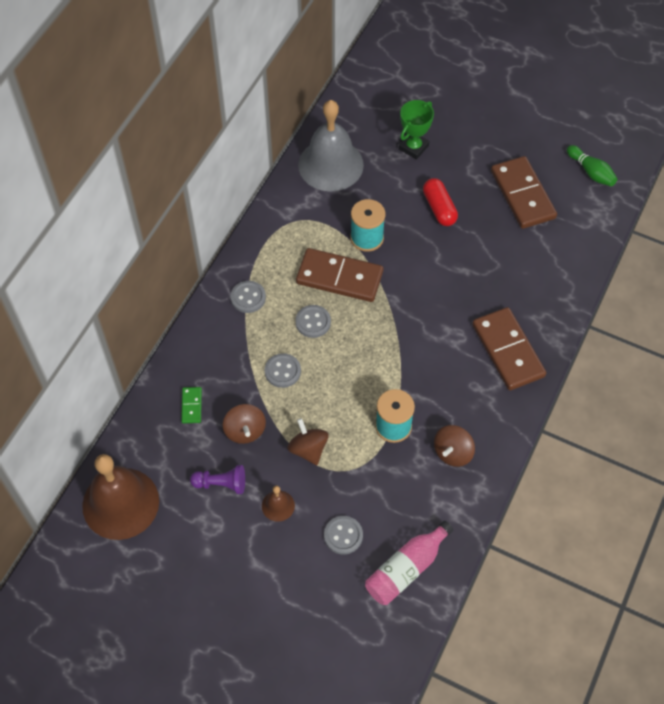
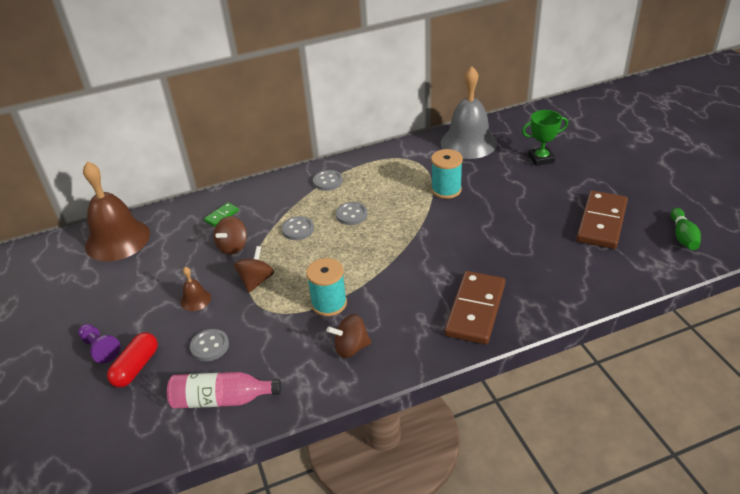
camera: 45 degrees right, 20 degrees down
purple pawn [190,465,245,494] -> purple pawn moved to [78,324,120,364]
brown domino [296,248,383,302] -> none
red capsule [423,178,458,226] -> red capsule moved to [107,333,158,388]

